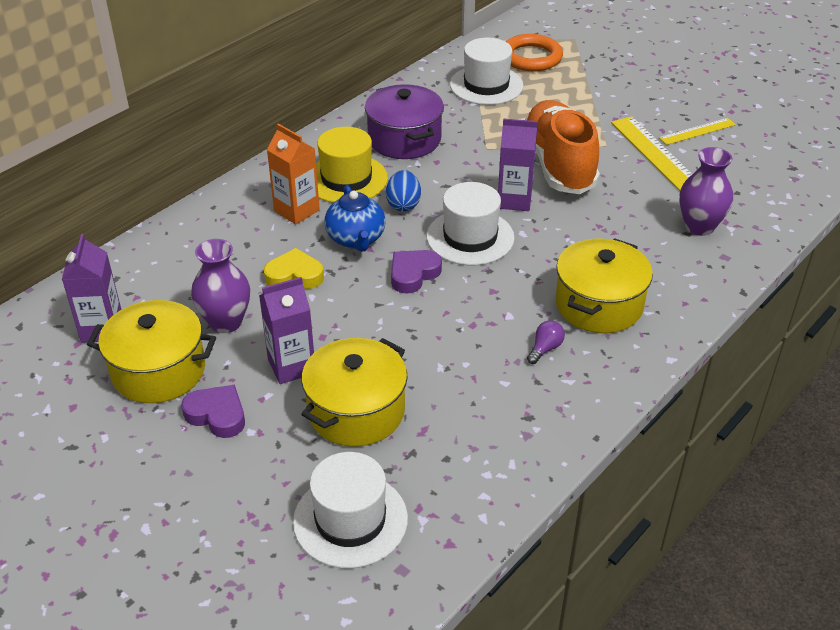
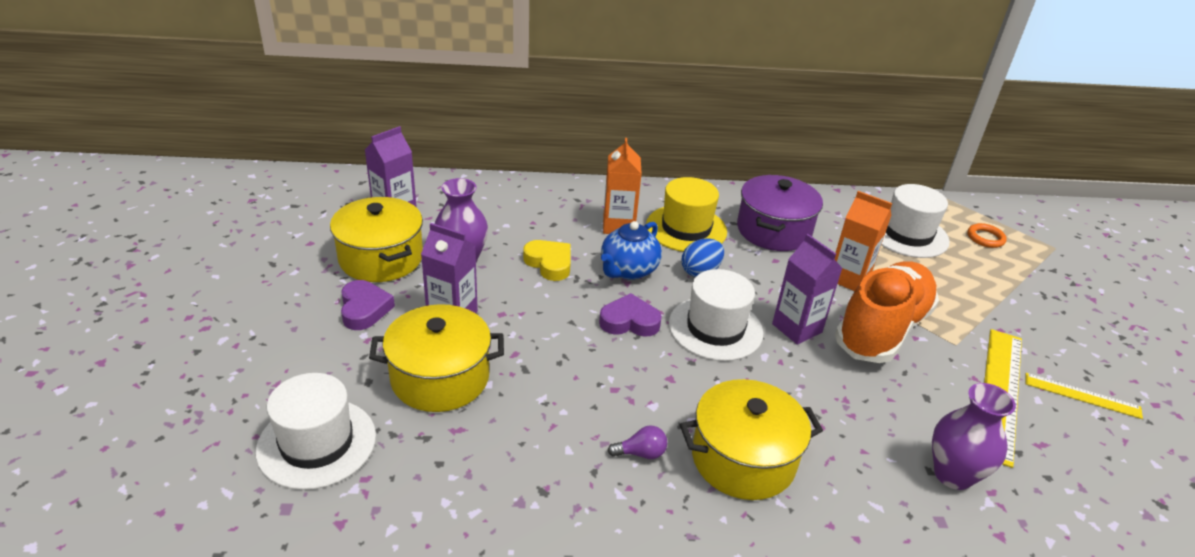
camera: 45 degrees right, 5 degrees down
orange ring [506,34,563,71] -> orange ring [967,223,1007,248], size x0.54
none -> orange carton [835,191,892,291]

